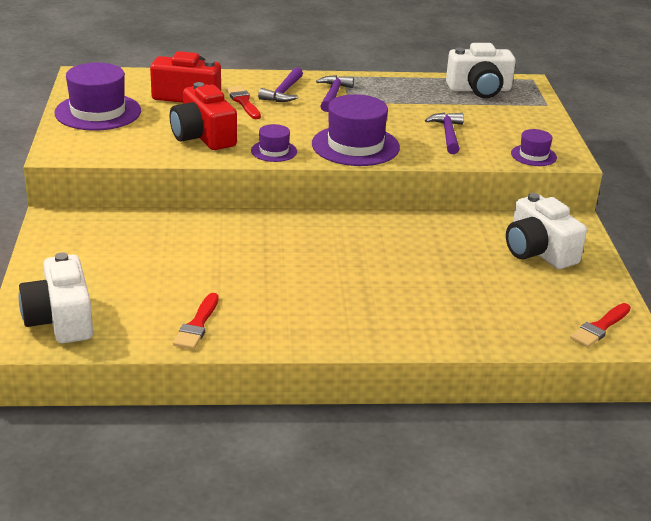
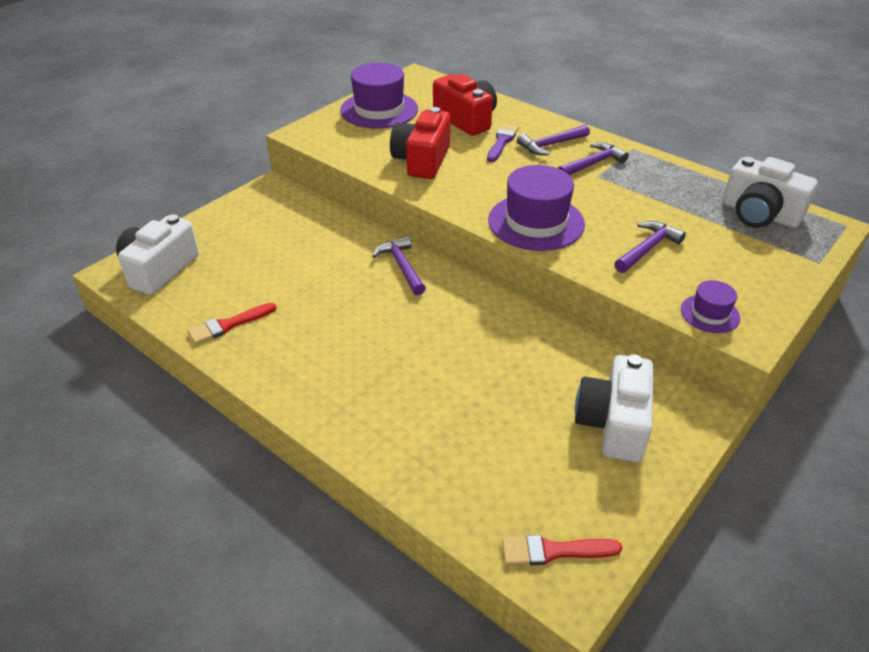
camera: 45 degrees right, 10 degrees up
red brush [226,86,261,119] -> purple brush [487,123,519,162]
purple hat [251,124,297,162] -> none
none -> purple hammer [372,236,426,295]

